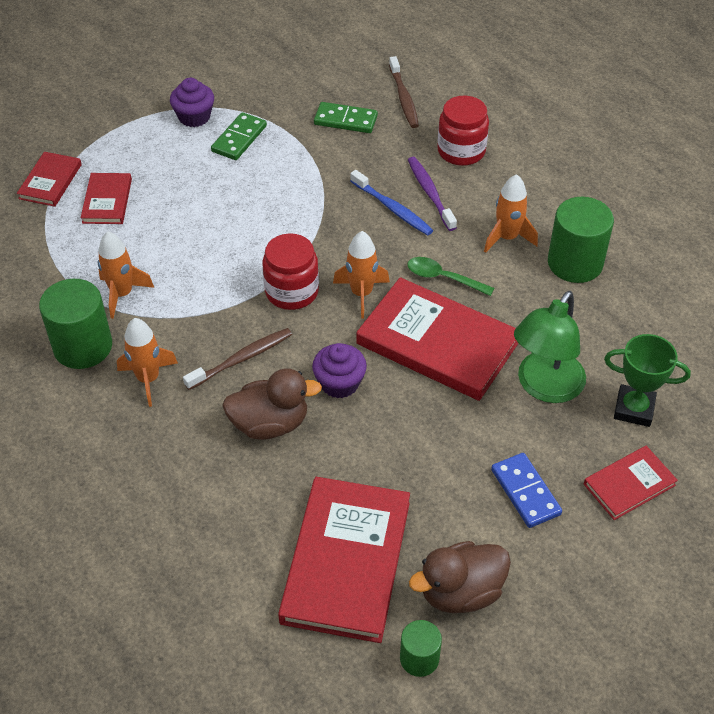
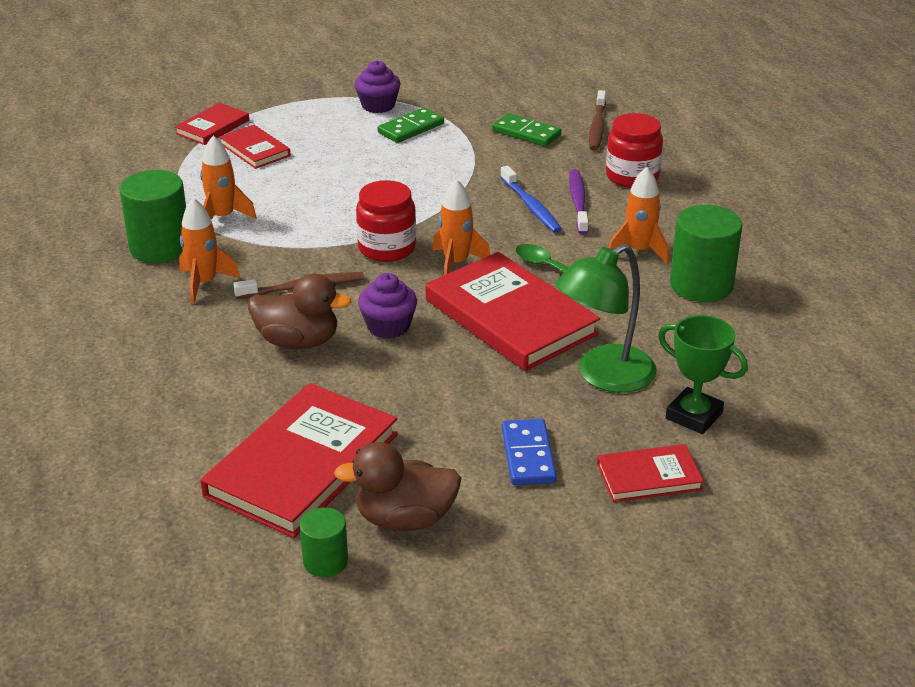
camera: 20 degrees right, 15 degrees down
red book [80,173,132,224] -> red book turned 60 degrees counterclockwise [219,125,291,169]

